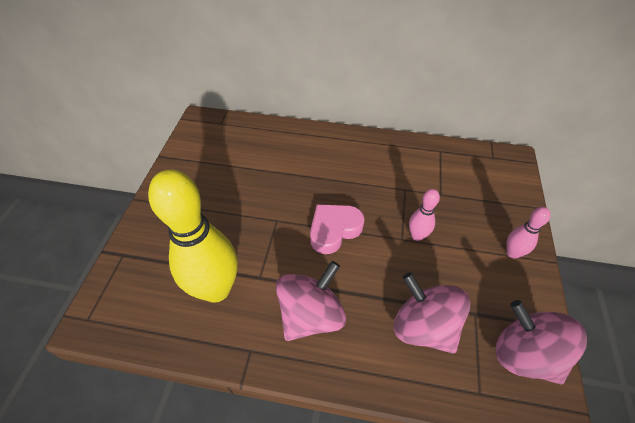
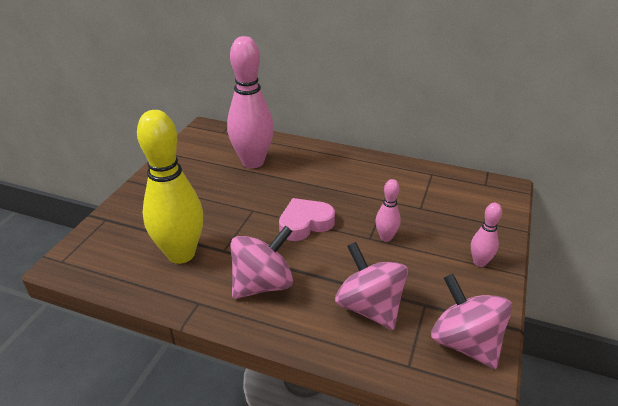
camera: 10 degrees right, 15 degrees down
none -> pink bowling pin [227,36,274,168]

